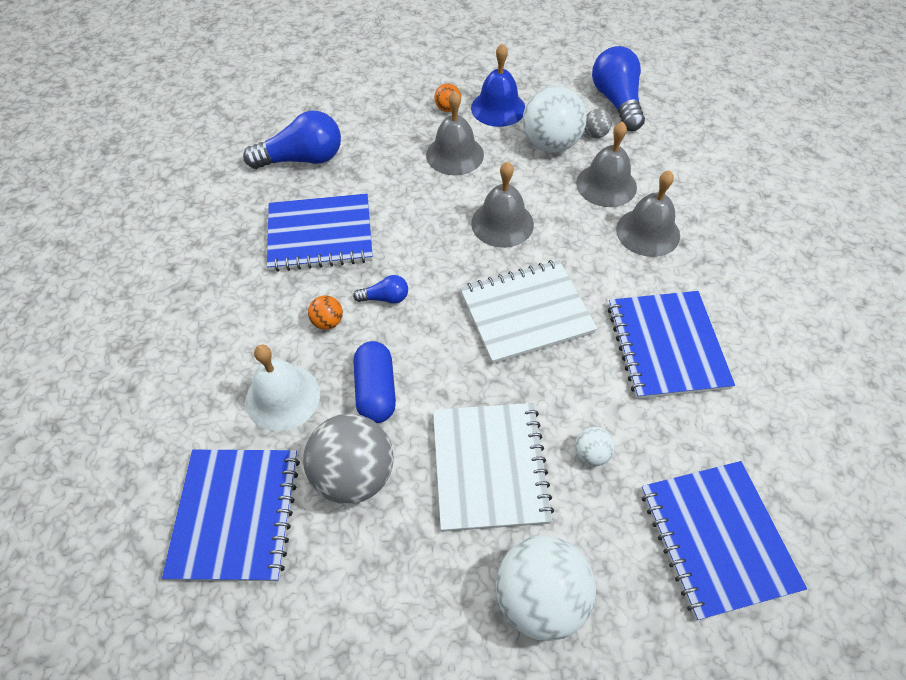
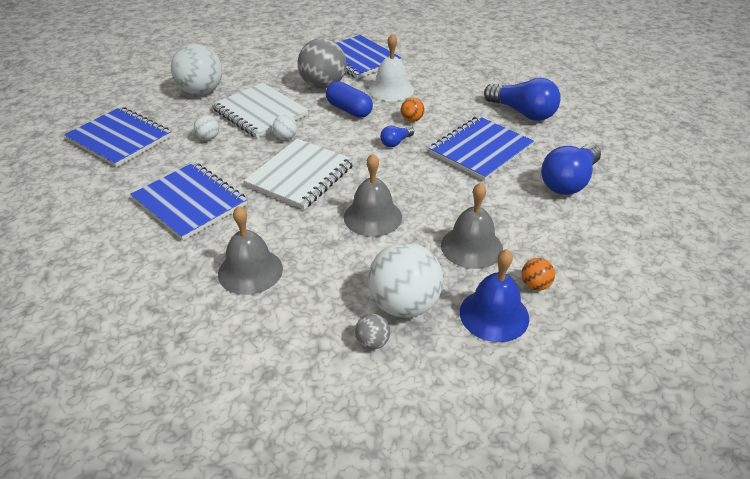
camera: 140 degrees right, 15 degrees down
grey bell [576,122,637,207] -> none
blue light bulb [592,46,645,131] -> blue light bulb moved to [484,78,561,121]
none -> white ball [272,115,297,140]

